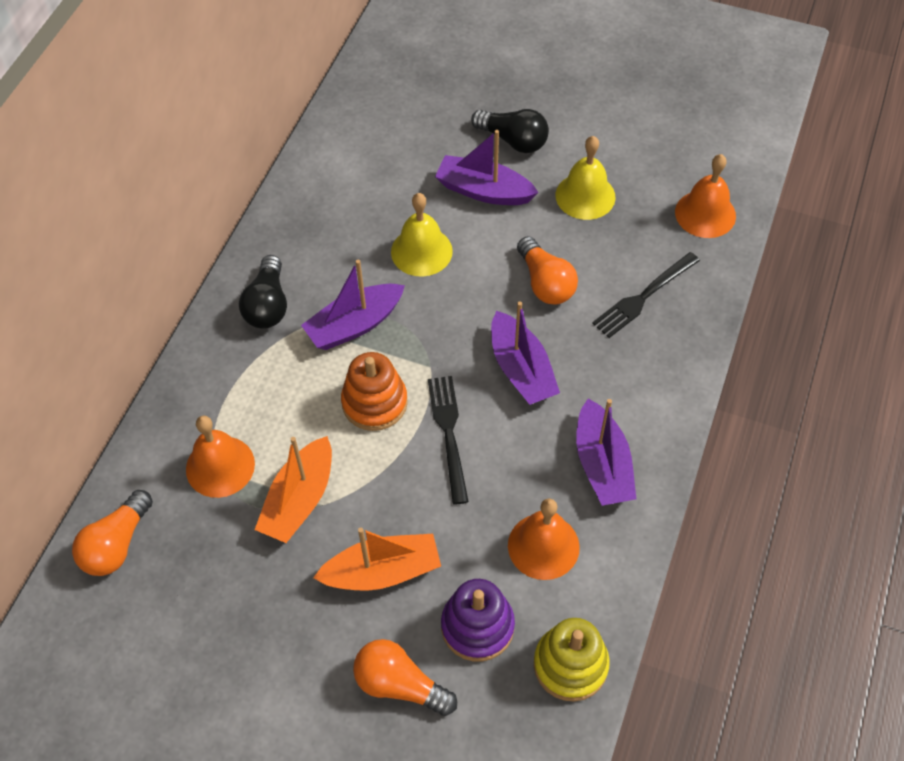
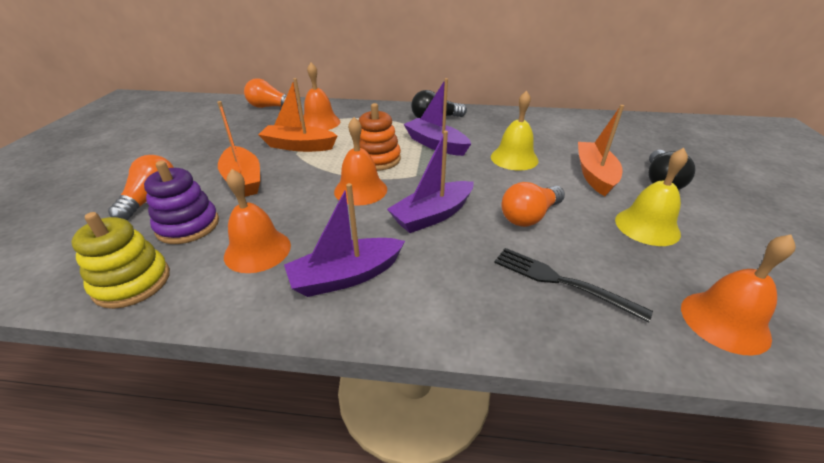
camera: 75 degrees right, 20 degrees down
black fork [428,376,469,504] -> orange bell [334,117,387,206]
purple boat [435,130,539,205] -> orange boat [578,105,624,196]

